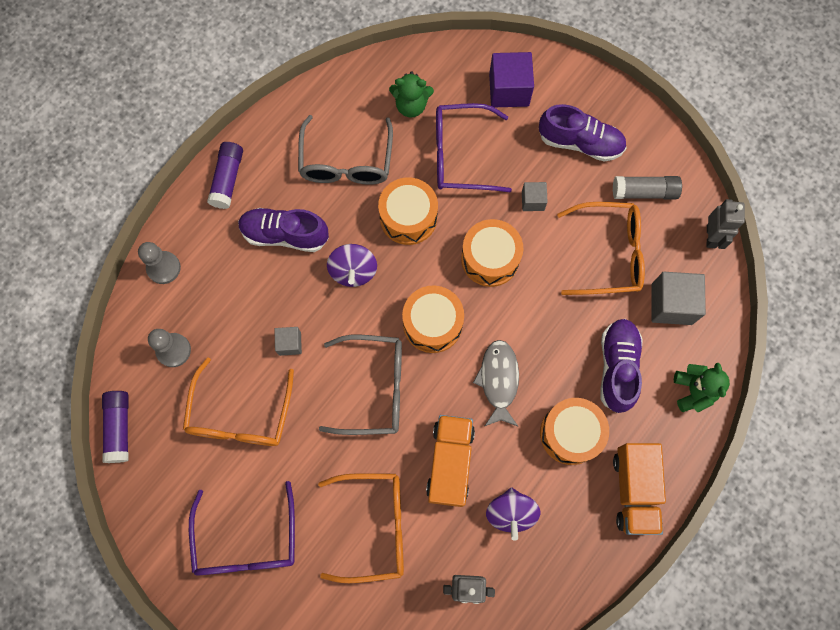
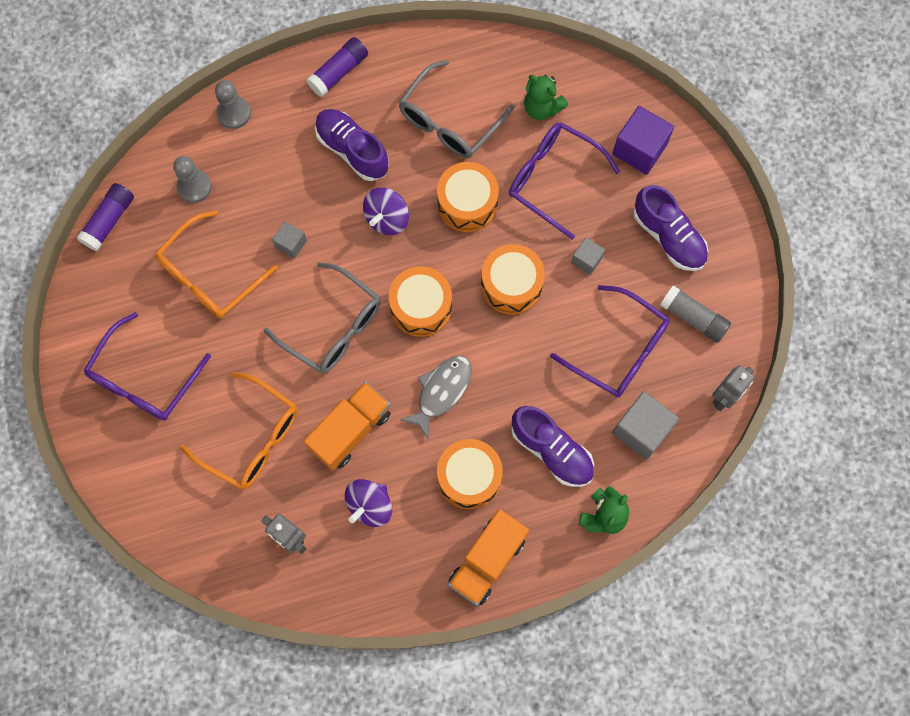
camera: 35 degrees right, 0 degrees up
orange glasses [557,202,645,295] -> purple glasses [550,285,670,398]
purple shoe [600,319,643,413] -> purple shoe turned 90 degrees clockwise [511,406,594,487]

